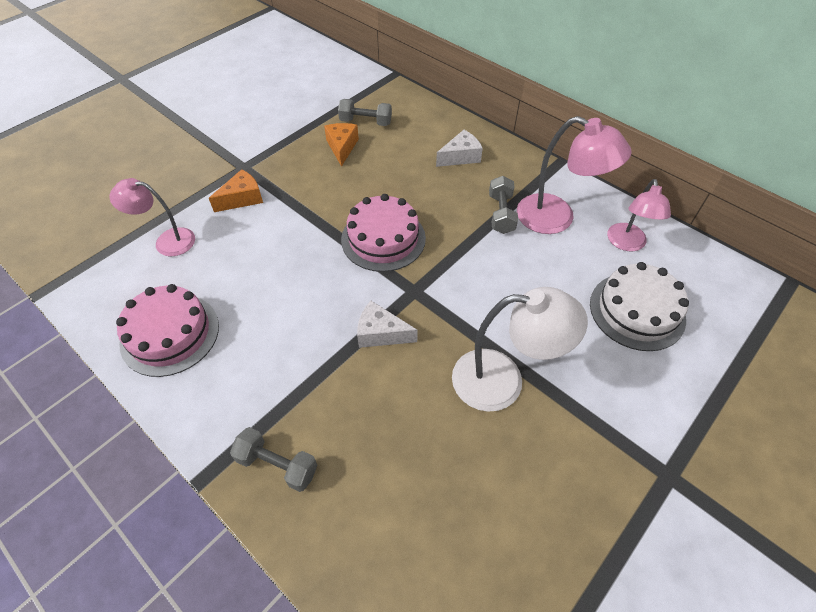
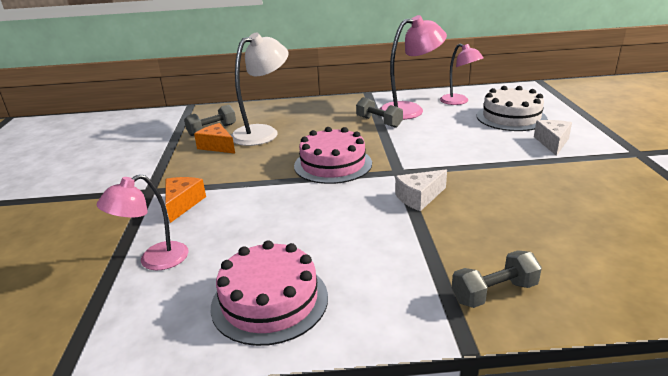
camera: 45 degrees left, 25 degrees down
white cheese [436,130,483,167] -> white cheese moved to [534,120,572,156]
white lamp [452,287,588,412] -> white lamp moved to [231,33,288,146]

